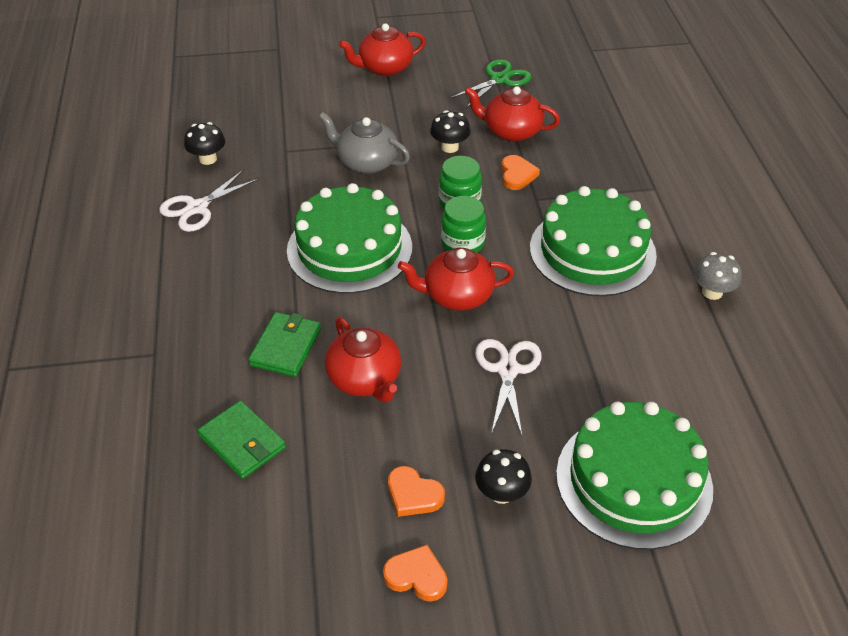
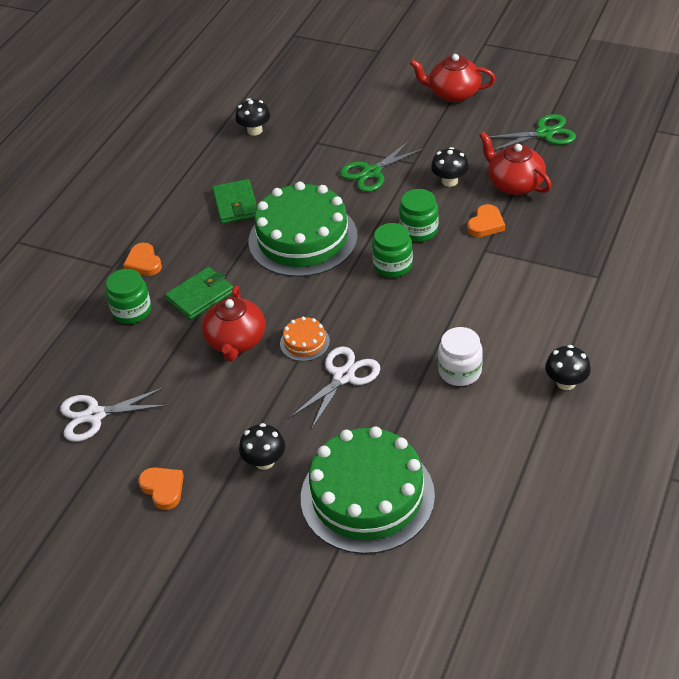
camera: 35 degrees right, 0 degrees up
white scissors [159,169,260,232] -> white scissors moved to [60,387,168,442]
green wallet [198,400,286,479] -> green wallet moved to [212,179,257,224]
grey teapot [319,112,410,174] -> green scissors [340,140,424,192]
orange heart [388,466,445,517] -> orange heart moved to [123,243,162,276]
red teapot [398,248,514,310] -> none
green cake [530,186,657,297] -> none
grey mushroom [693,252,742,300] -> black mushroom [545,345,591,390]
none -> green jar [106,269,151,324]
none -> orange cake [280,317,330,361]
none -> white jar [438,327,483,386]

